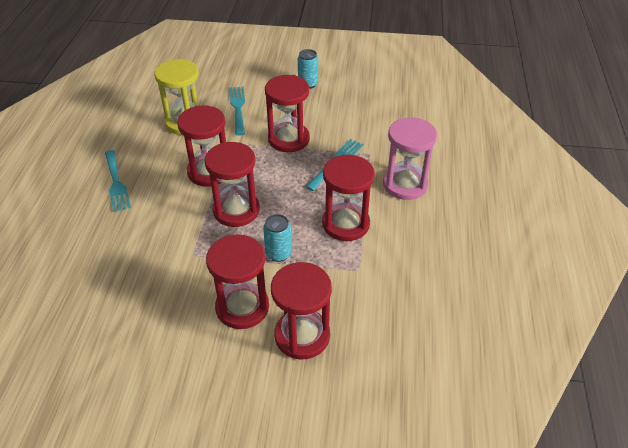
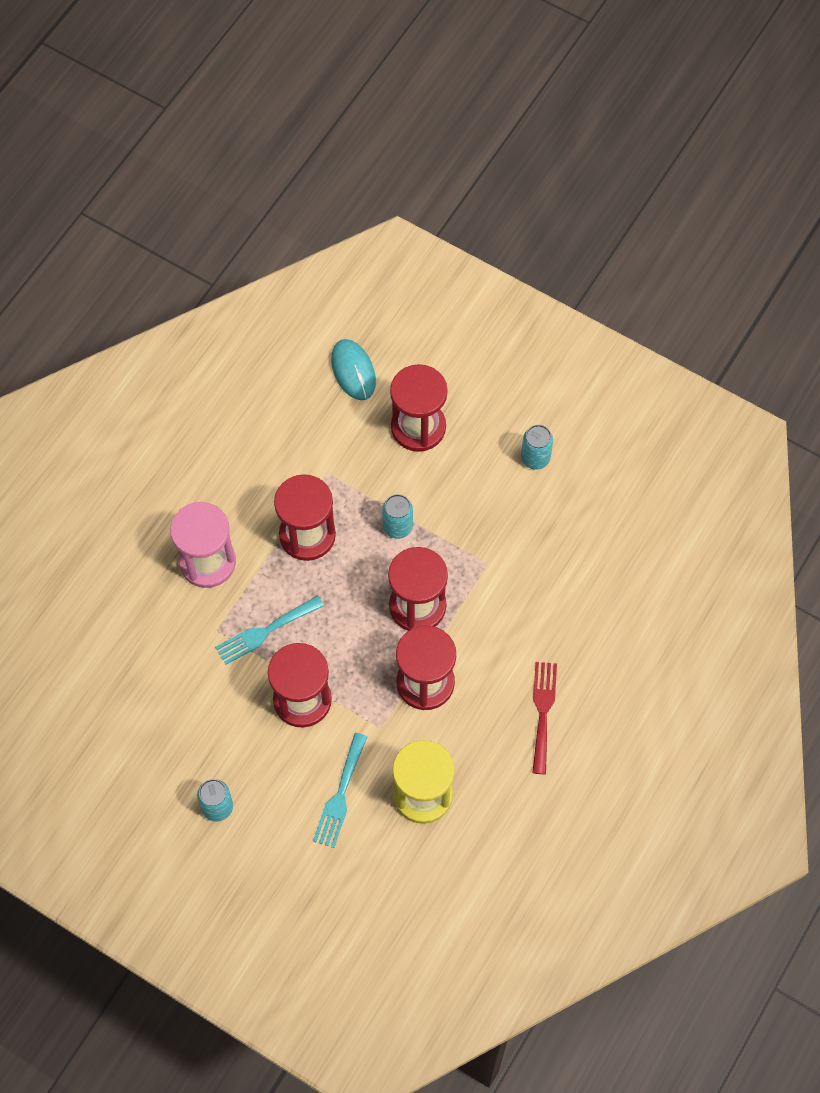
camera: 155 degrees left, 20 degrees up
turquoise fork [105,150,131,212] -> red fork [532,662,557,774]
red hourglass [206,234,269,329] -> none
none -> turquoise mouse [331,339,376,400]
none -> turquoise can [521,425,553,470]

